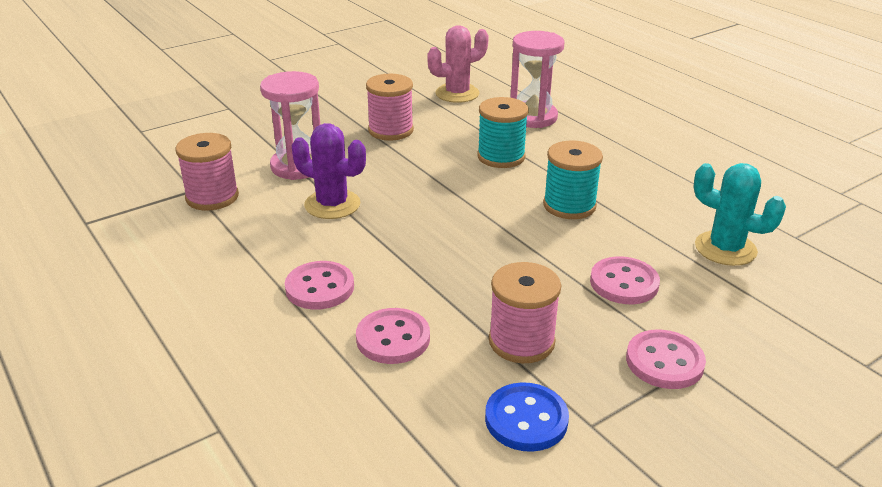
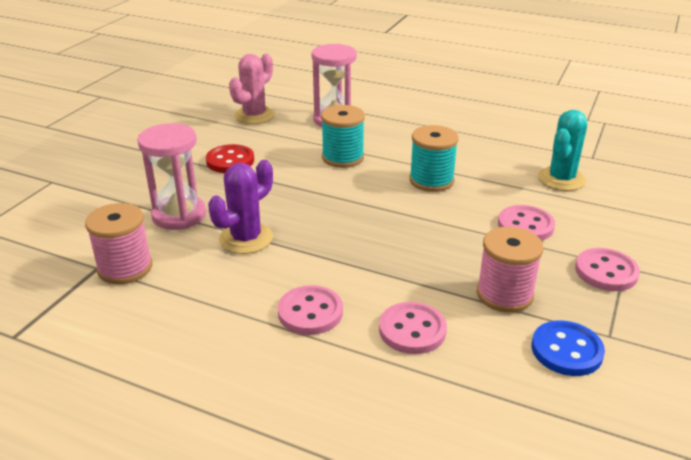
camera: 30 degrees left, 0 degrees up
purple cactus [292,123,366,219] -> purple cactus turned 45 degrees counterclockwise [208,160,273,254]
pink spool [366,74,414,141] -> red button [206,144,254,173]
turquoise cactus [693,163,786,266] -> turquoise cactus turned 60 degrees counterclockwise [538,110,587,191]

